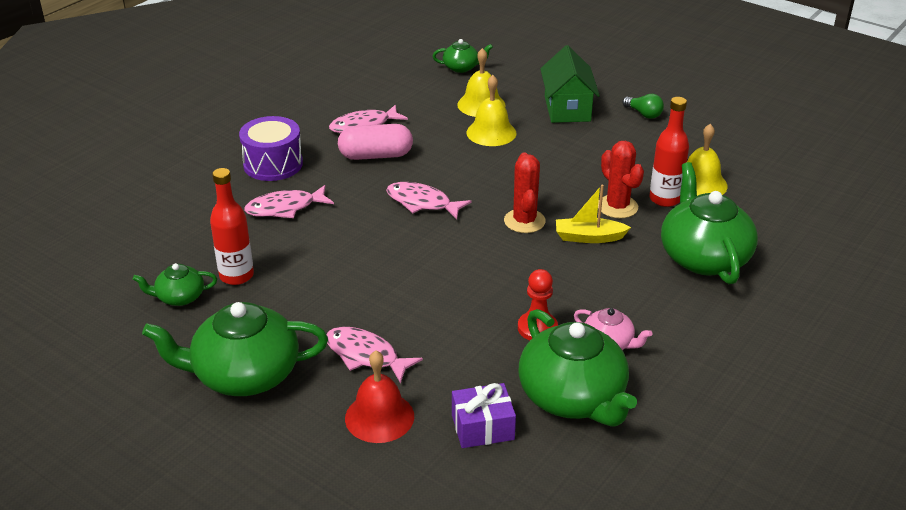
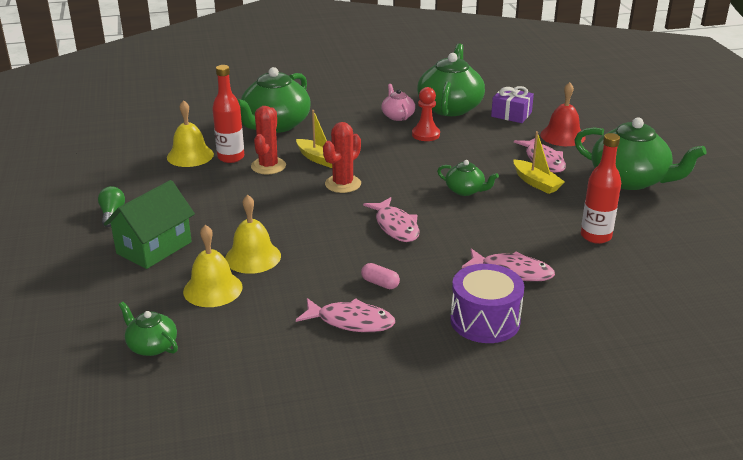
camera: 140 degrees left, 5 degrees down
green teapot [133,263,217,306] -> green teapot moved to [437,160,499,196]
pink capsule [338,124,413,160] -> pink capsule [361,263,400,289], size x0.50
none -> yellow boat [513,131,565,194]

